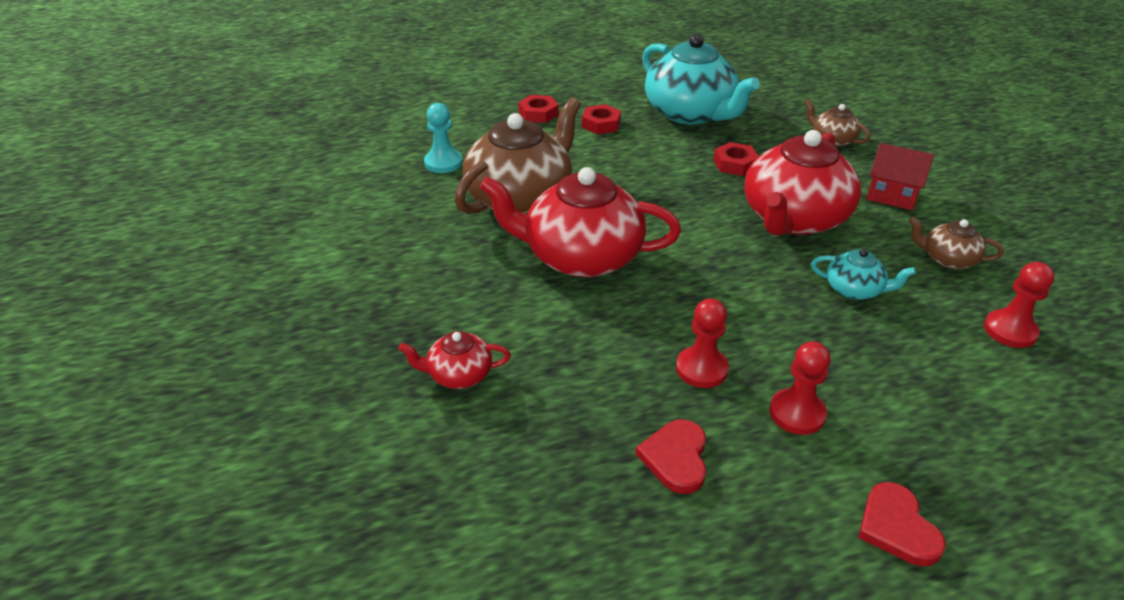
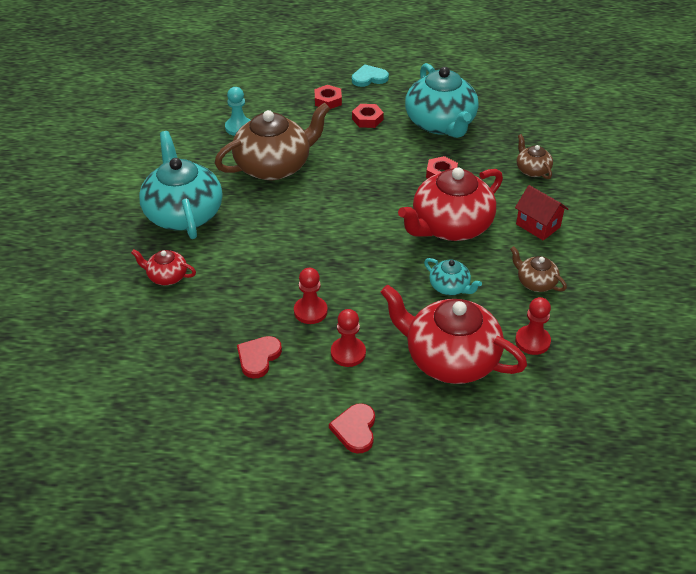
camera: 20 degrees right, 5 degrees up
red teapot [480,167,681,277] -> red teapot moved to [380,285,527,384]
none -> turquoise teapot [139,131,223,239]
none -> turquoise heart [352,64,389,87]

